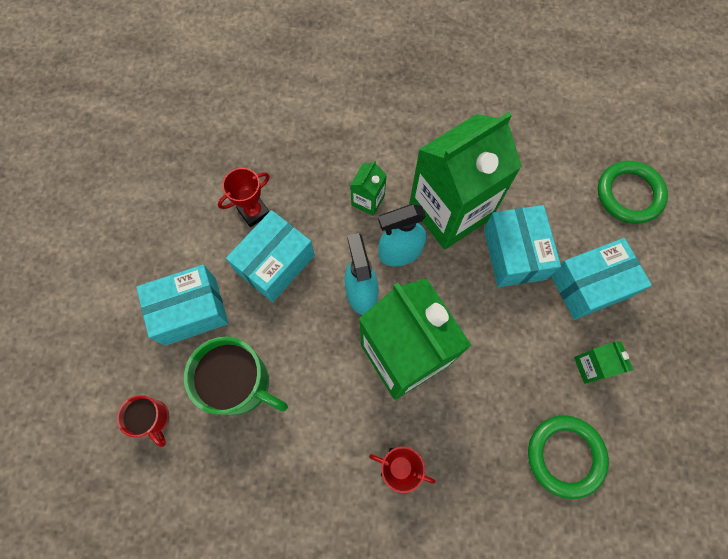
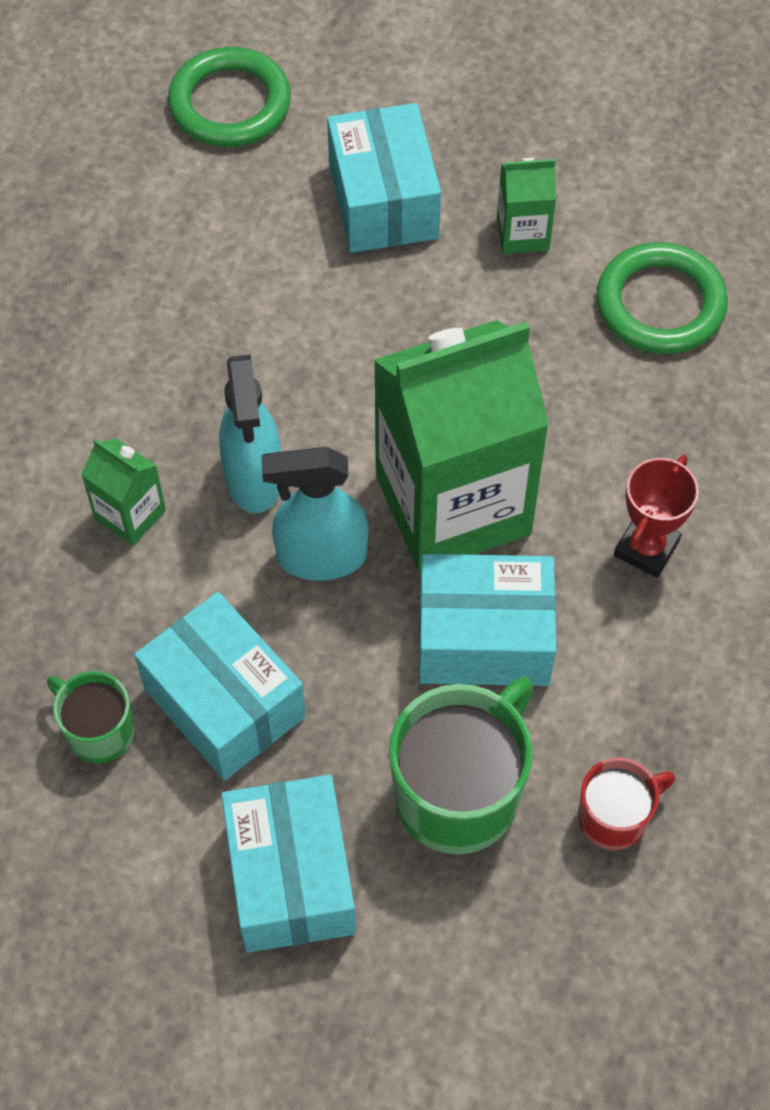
camera: 80 degrees left, 10 degrees down
red mug [117,395,169,447] -> red mug moved to [578,757,675,850]
red trophy [218,168,270,227] -> green mug [47,671,134,763]
green carton [409,112,522,249] -> none
turquoise box [484,205,561,287] -> turquoise box moved to [419,554,556,686]

